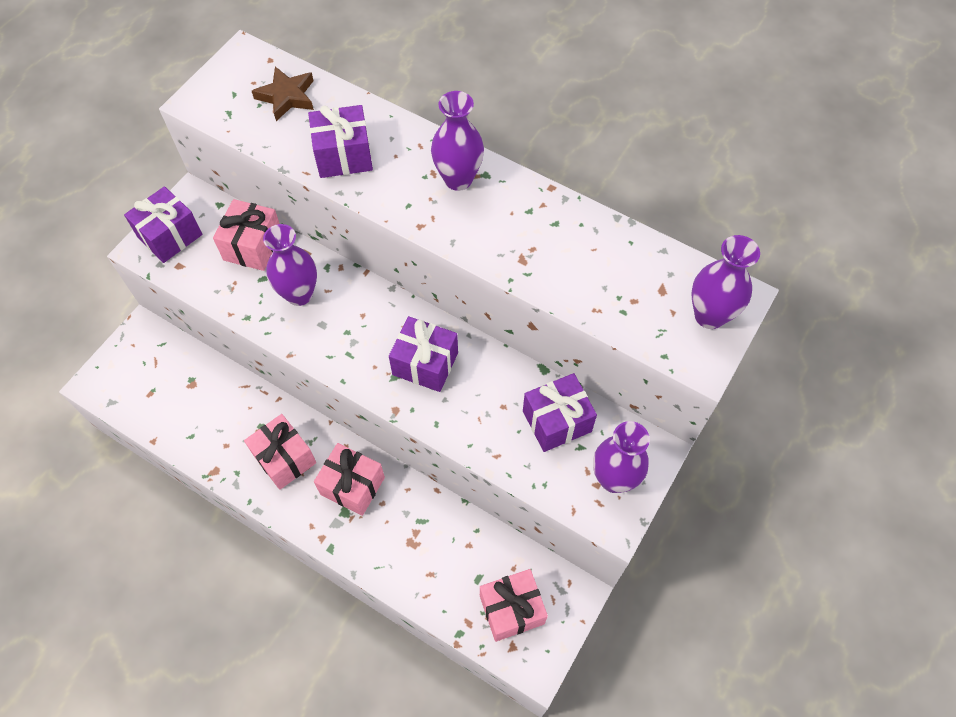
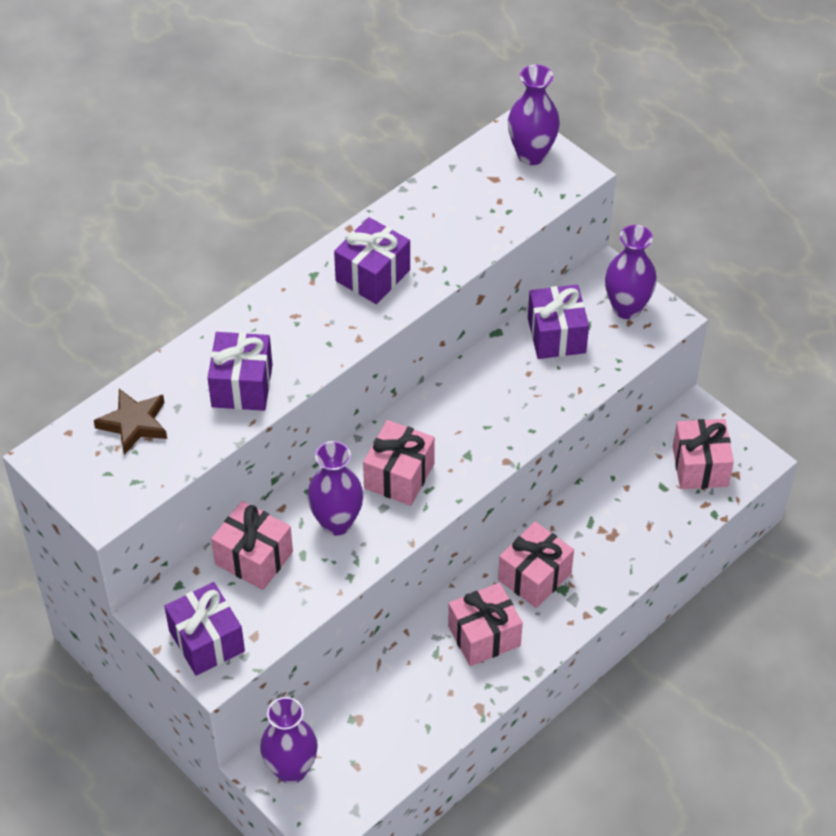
camera: 75 degrees left, 10 degrees down
purple gift [389,316,458,392] -> purple gift moved to [334,217,410,304]
purple vase [431,91,484,191] -> purple vase moved to [260,697,318,784]
none -> pink gift [363,420,435,506]

